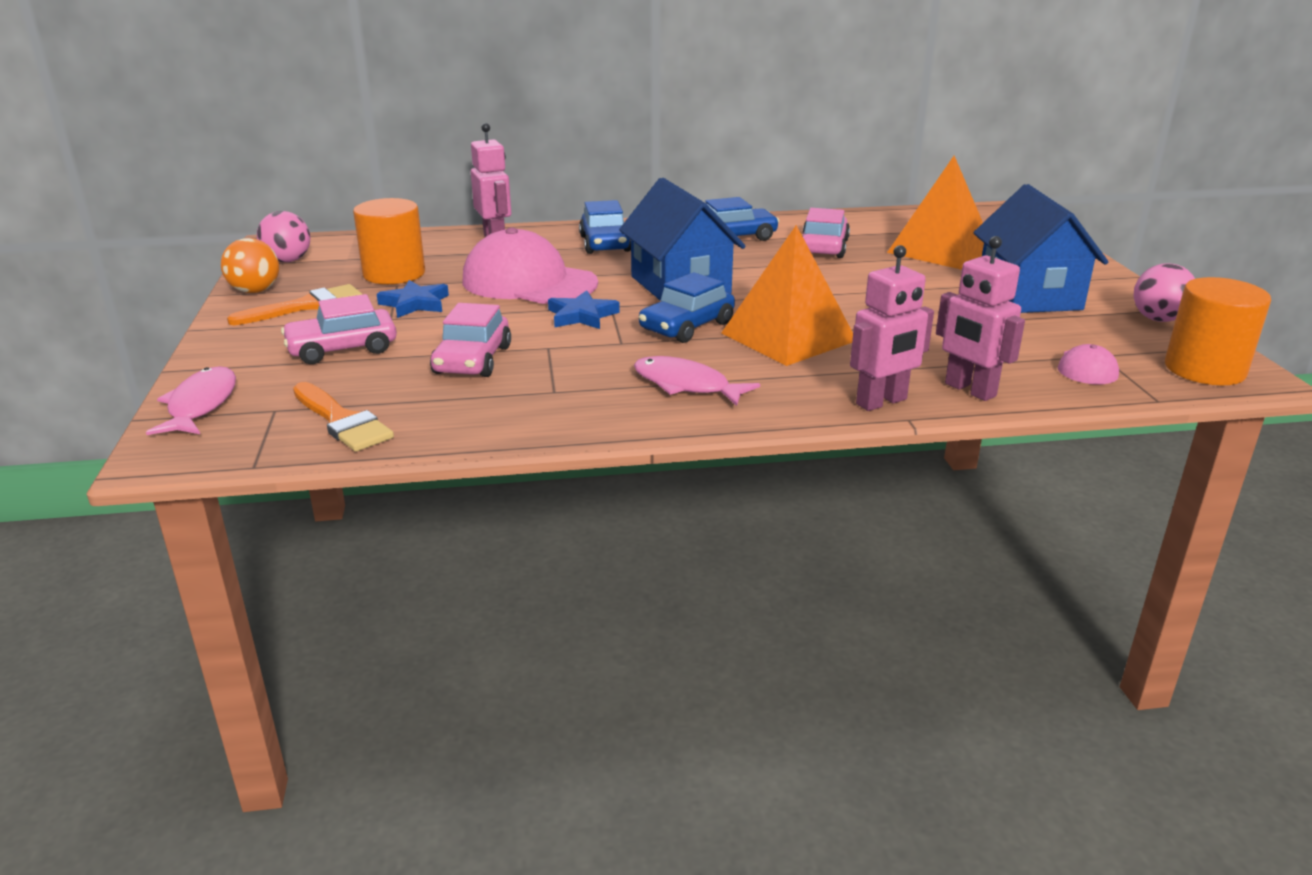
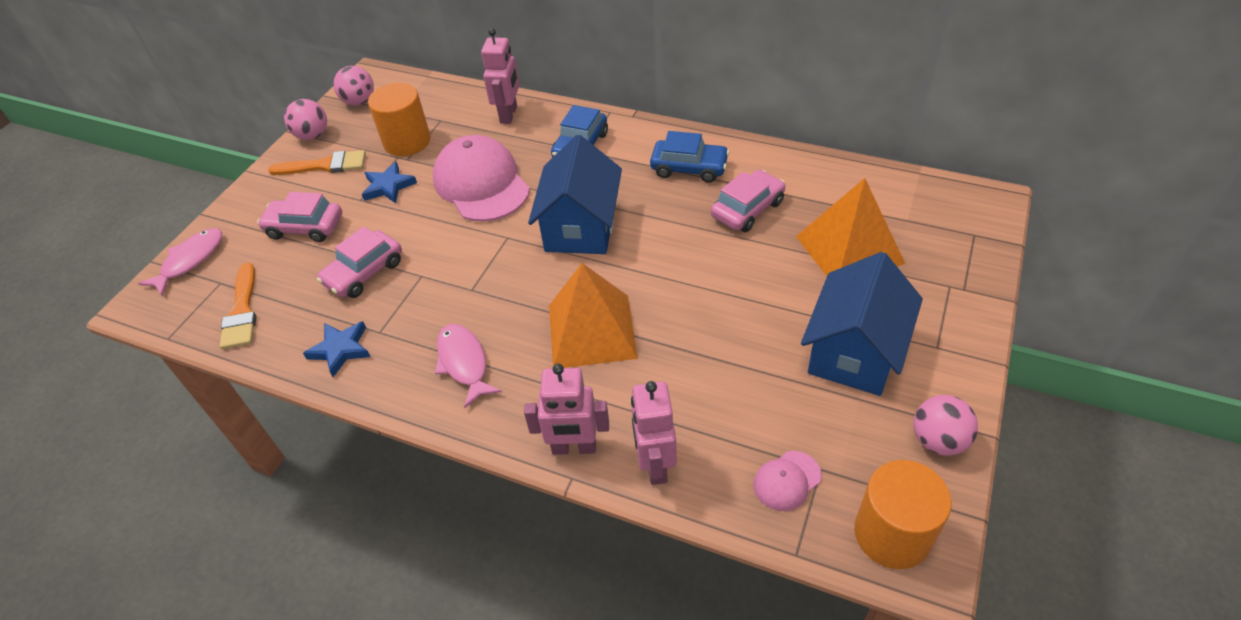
camera: 35 degrees right, 20 degrees up
orange ball [221,238,279,293] -> pink ball [284,99,327,140]
blue star [548,290,620,329] -> blue star moved to [303,321,370,377]
blue car [639,272,735,343] -> none

